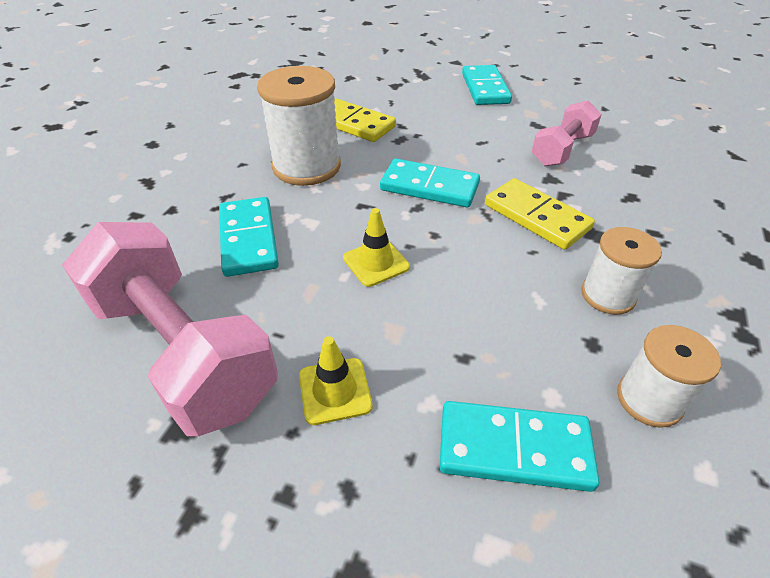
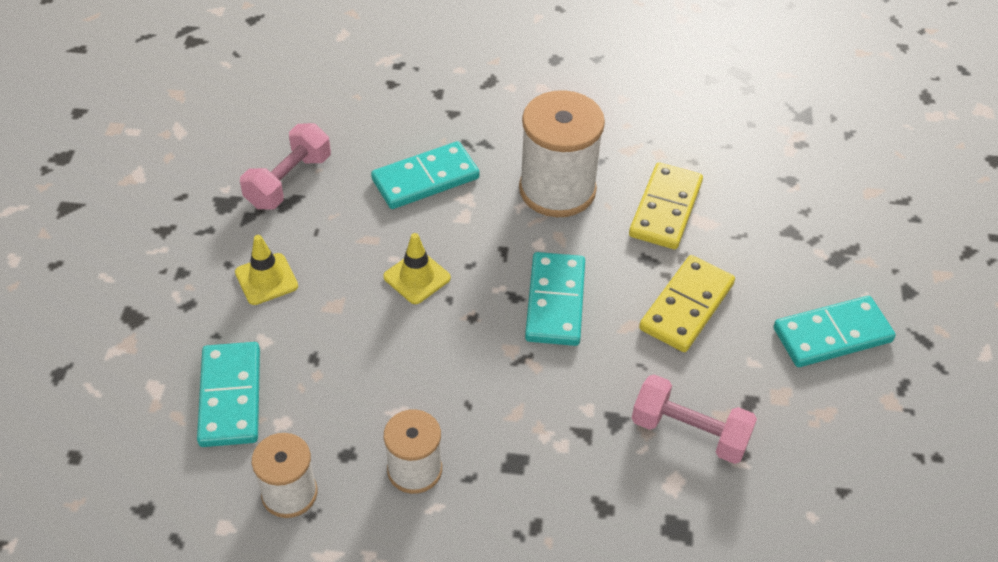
camera: 75 degrees right, 5 degrees up
pink dumbbell [62,222,278,436] -> pink dumbbell [240,123,331,209], size x0.55
yellow domino [485,178,595,250] -> yellow domino moved to [639,255,735,352]

